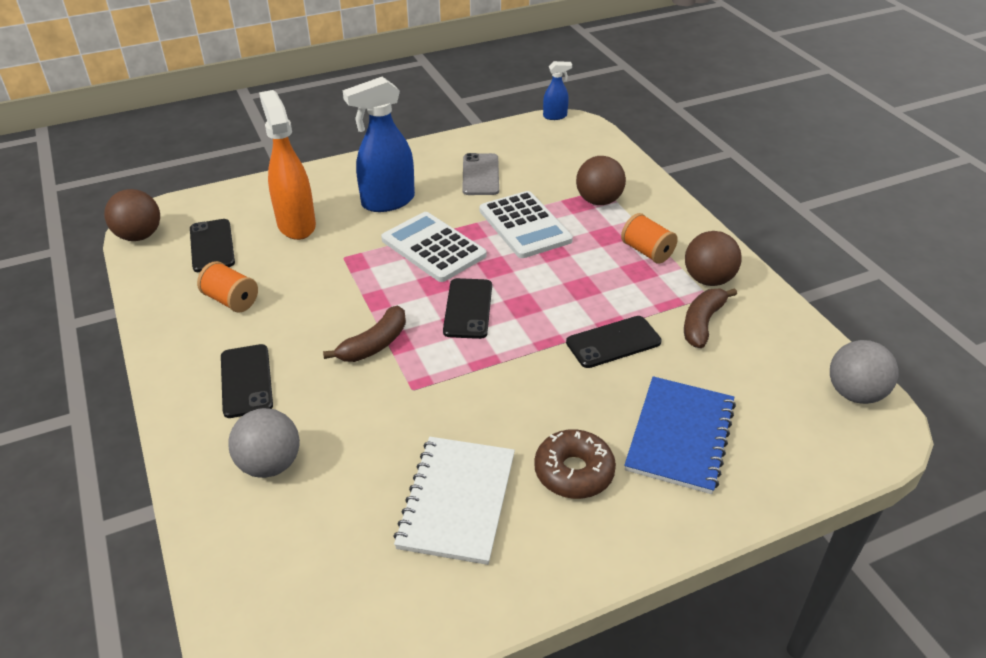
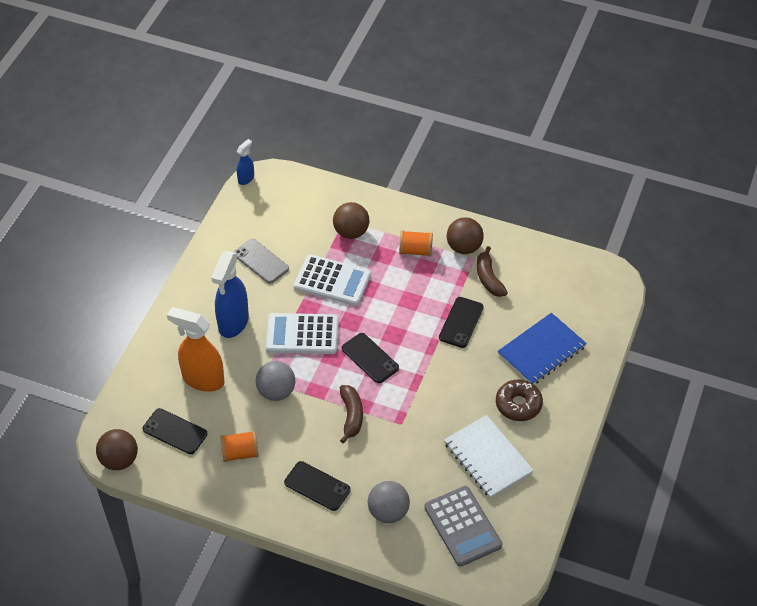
camera: 45 degrees left, 10 degrees up
blue notebook [624,376,736,494] -> blue notebook turned 75 degrees clockwise [497,313,587,384]
grey ball [830,340,899,404] -> grey ball moved to [256,361,295,401]
none -> grey calculator [424,486,502,567]

